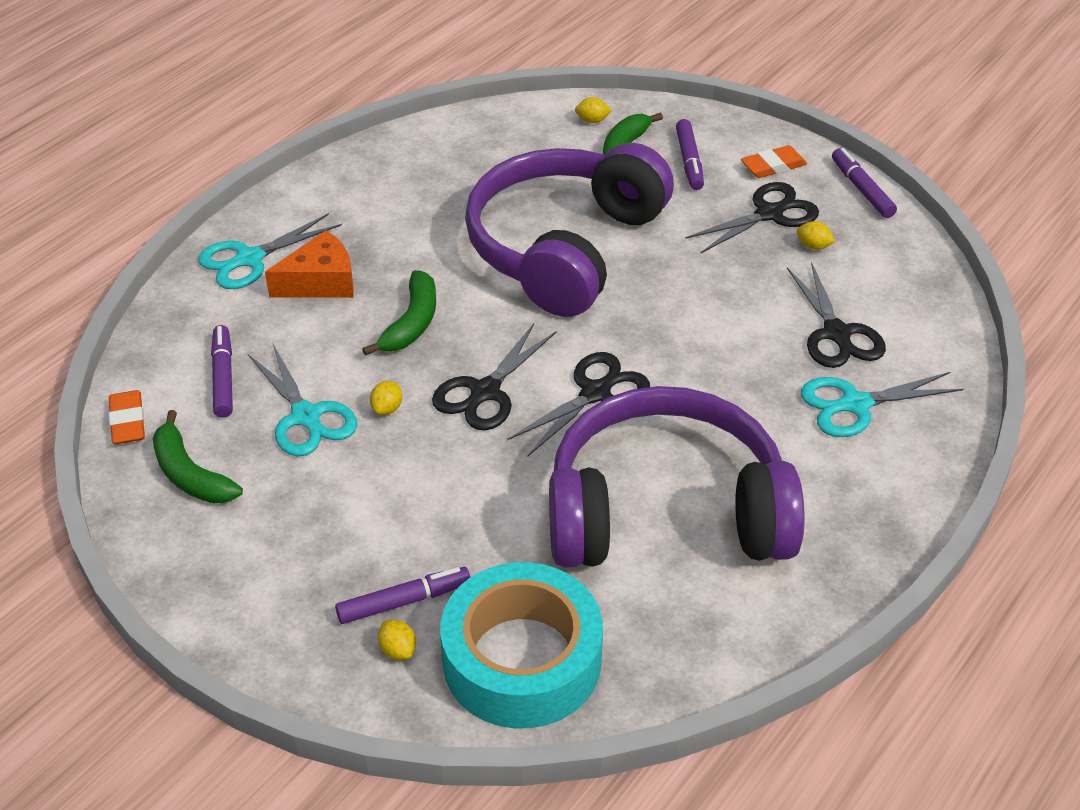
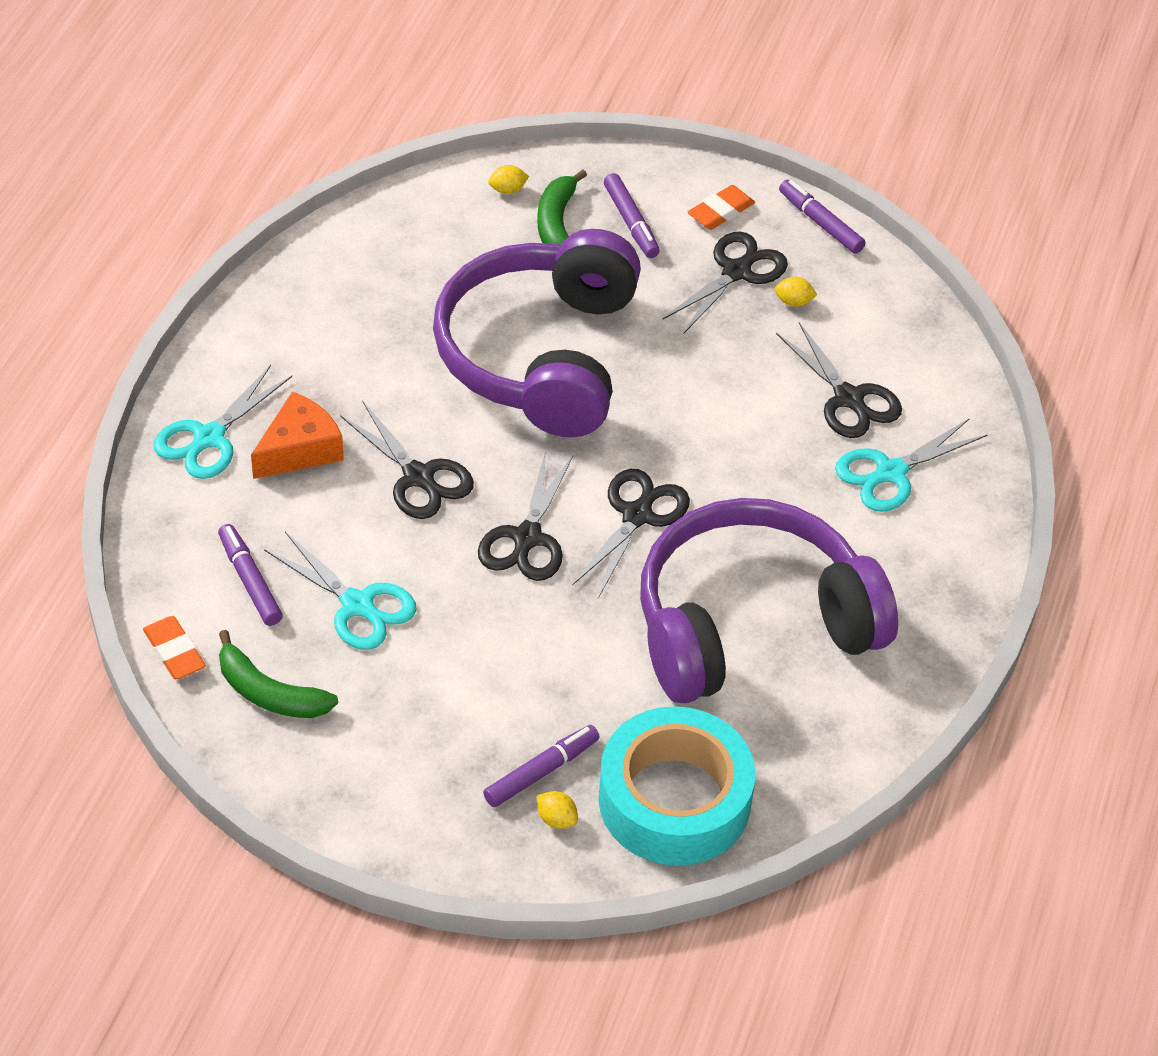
camera: 20 degrees left, 5 degrees up
green banana [362,270,436,356] -> black scissors [340,402,474,519]
yellow lemon [370,381,402,415] -> none

